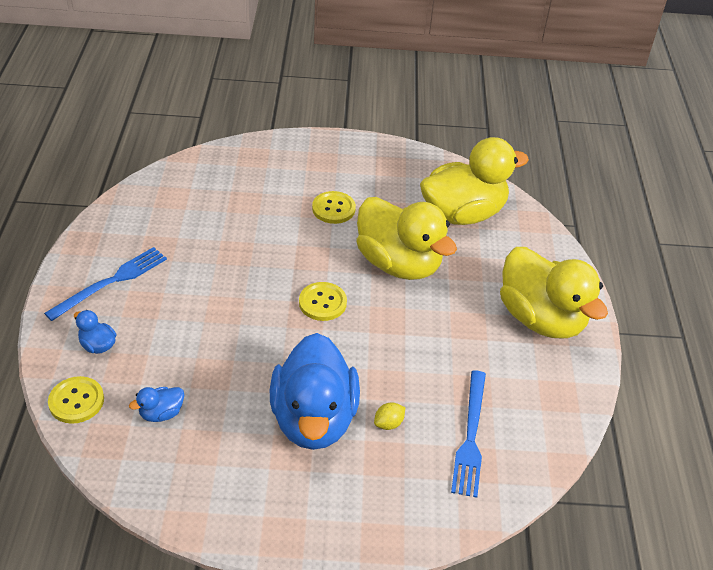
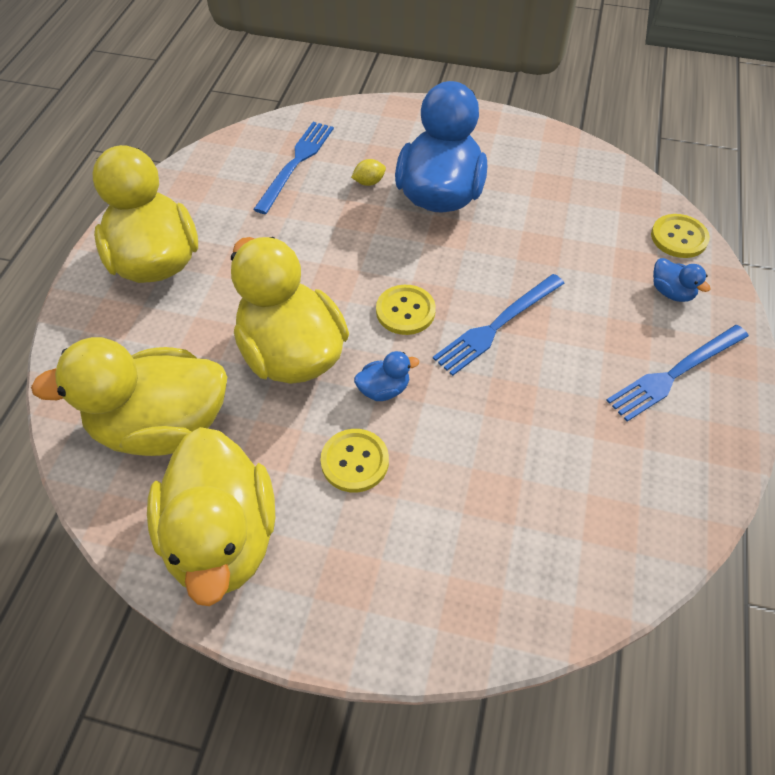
camera: 165 degrees left, 10 degrees up
blue duck [129,387,184,422] -> blue duck moved to [354,351,419,401]
none -> yellow duck [147,427,275,606]
none -> blue fork [433,274,565,376]

